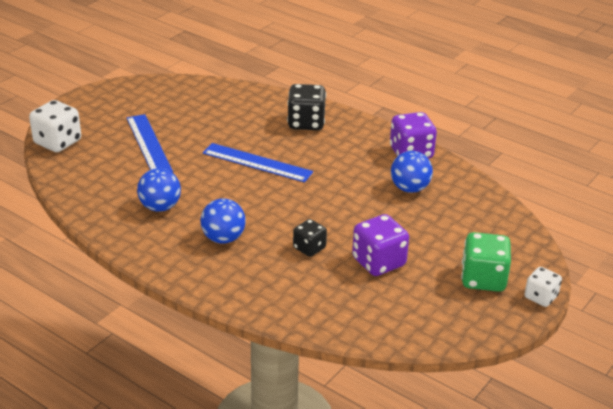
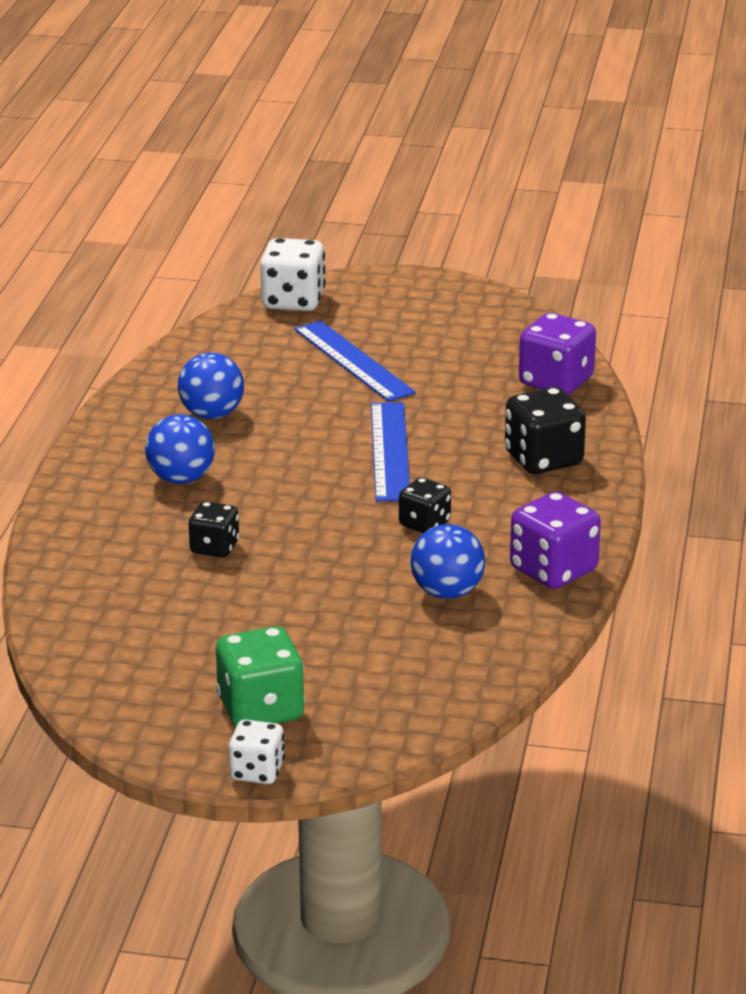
camera: 65 degrees right, 5 degrees down
blue ruler [127,114,173,173] -> blue ruler turned 75 degrees counterclockwise [294,320,416,402]
purple dice [352,214,409,276] -> purple dice moved to [519,313,596,395]
none -> black dice [399,477,451,533]

